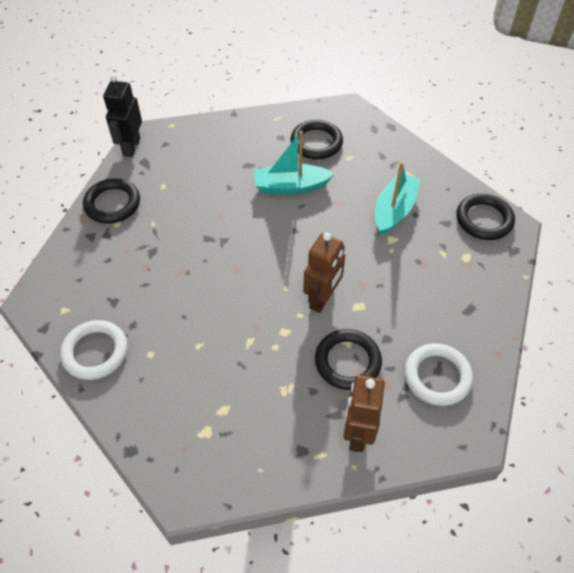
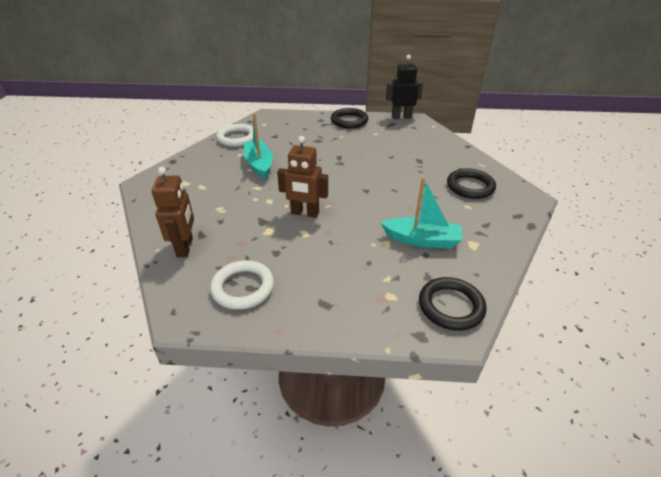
camera: 75 degrees right, 15 degrees down
turquoise boat [254,131,334,194] -> turquoise boat moved to [243,113,273,179]
black ring [315,329,382,390] -> none
brown robot [344,373,385,452] -> brown robot turned 90 degrees clockwise [152,167,194,258]

